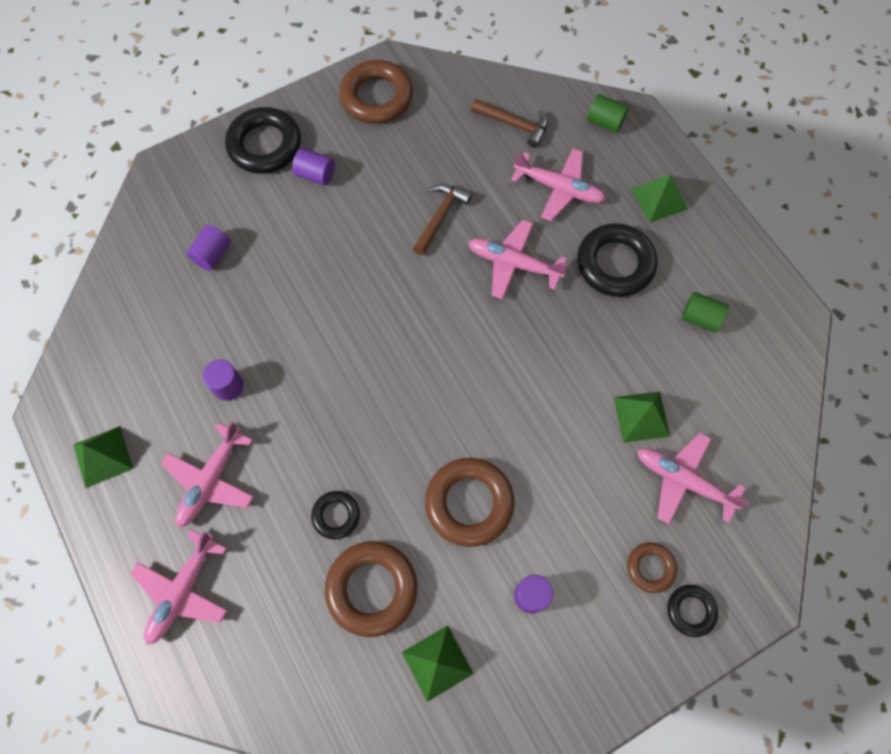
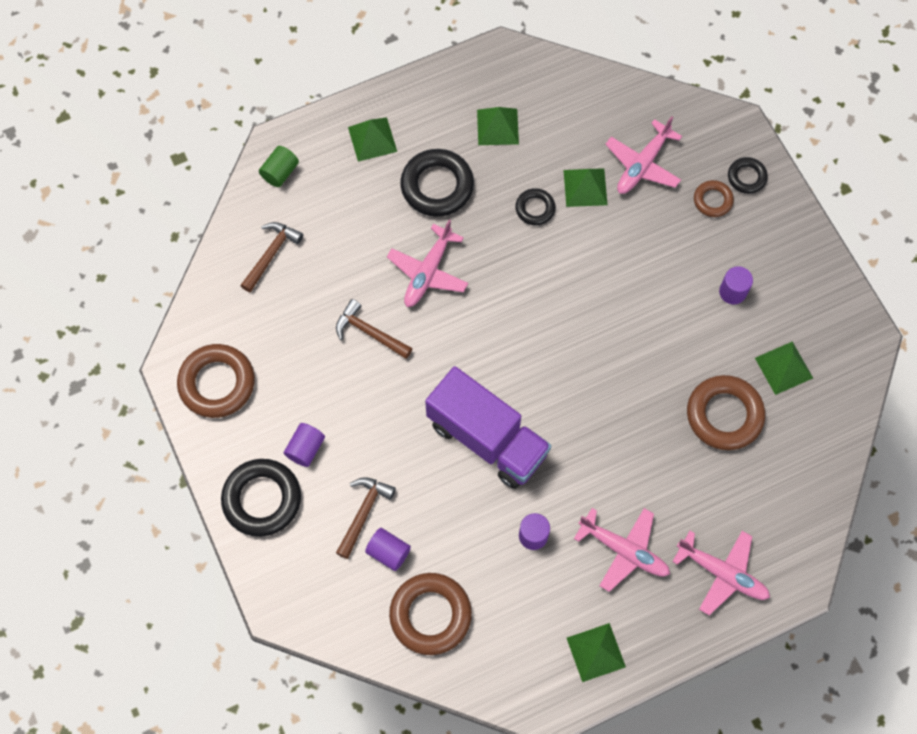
camera: 85 degrees left, 0 degrees up
black ring [311,491,360,539] -> black ring moved to [515,188,556,225]
brown ring [425,458,515,547] -> brown ring moved to [389,573,472,655]
pink plane [511,148,606,221] -> none
green cylinder [682,292,729,333] -> green pyramid [477,107,519,145]
none -> brown hammer [336,477,396,559]
none -> purple truck [425,366,551,489]

